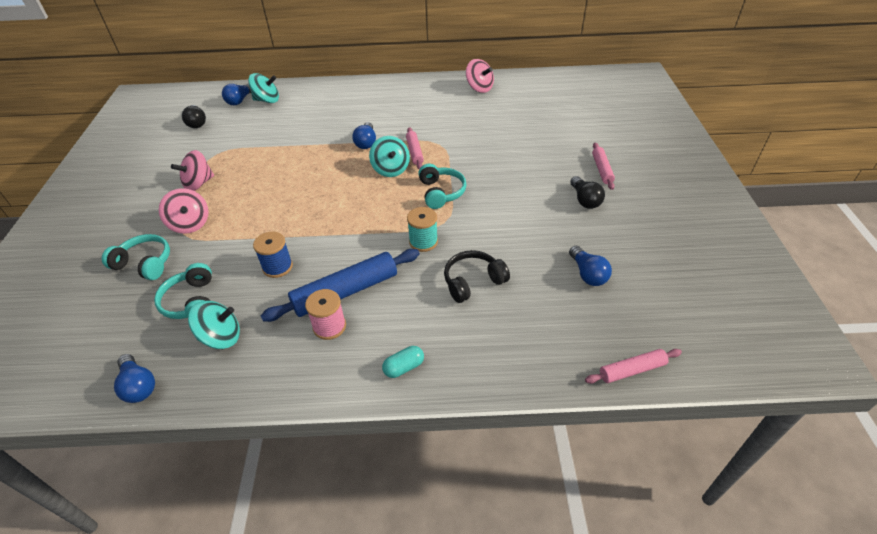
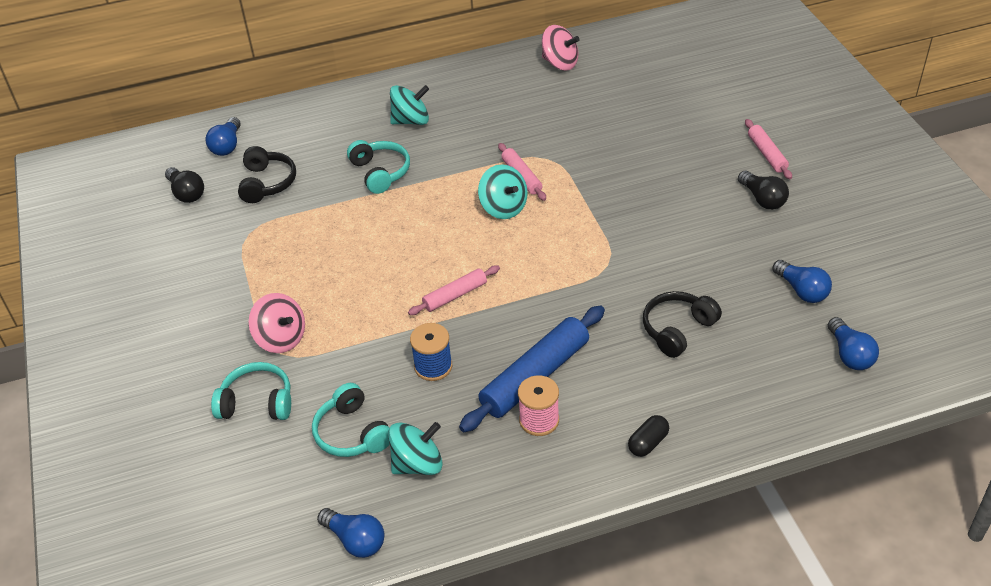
camera: 15 degrees left, 0 degrees up
pink spinning top [171,150,214,191] -> none
turquoise spinning top [248,73,279,103] -> turquoise spinning top moved to [390,85,429,125]
blue light bulb [352,122,376,149] -> blue light bulb moved to [828,317,879,370]
turquoise capsule [382,346,424,378] -> black capsule [628,415,669,457]
turquoise spool [407,207,438,252] -> none
turquoise headphones [418,164,466,209] -> turquoise headphones moved to [347,140,410,194]
pink rolling pin [585,349,682,384] -> pink rolling pin moved to [408,266,500,315]
none -> black headphones [238,146,296,203]

